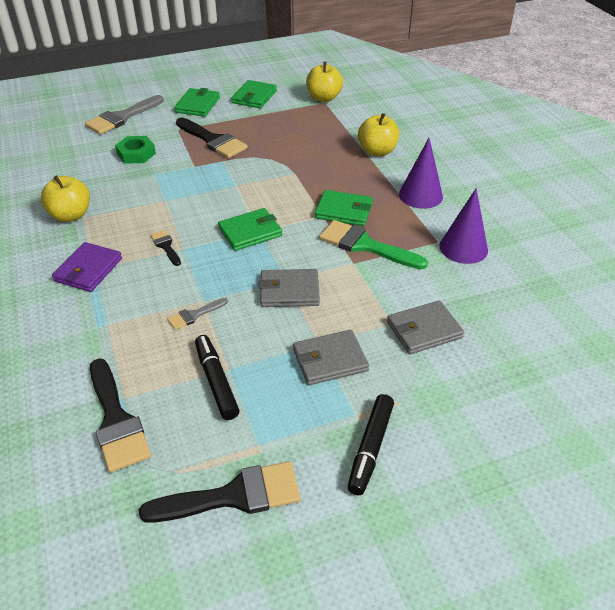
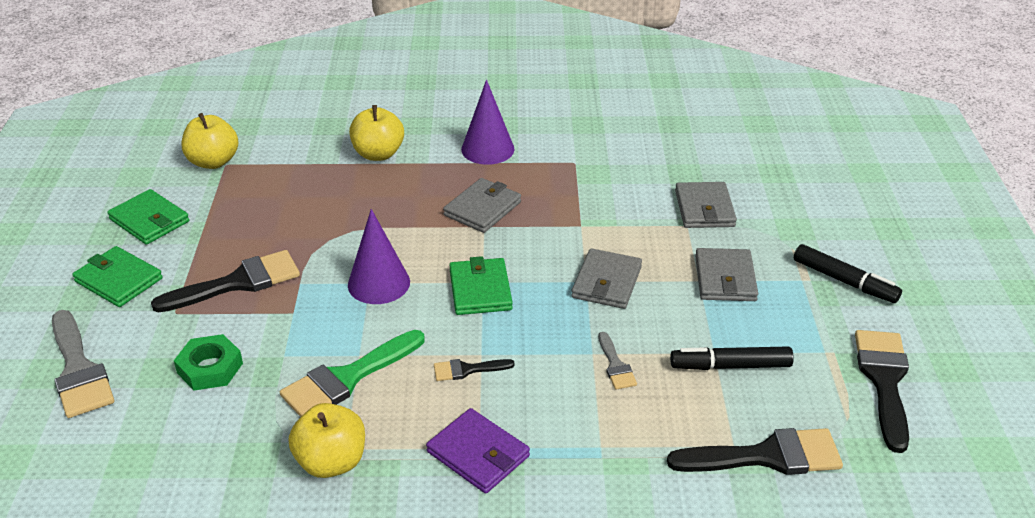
camera: 70 degrees left, 5 degrees down
green wallet [315,190,373,226] -> grey wallet [443,178,521,233]
green brush [319,220,428,269] -> green brush moved to [280,330,425,417]
purple cone [439,188,488,264] -> purple cone moved to [348,209,410,304]

